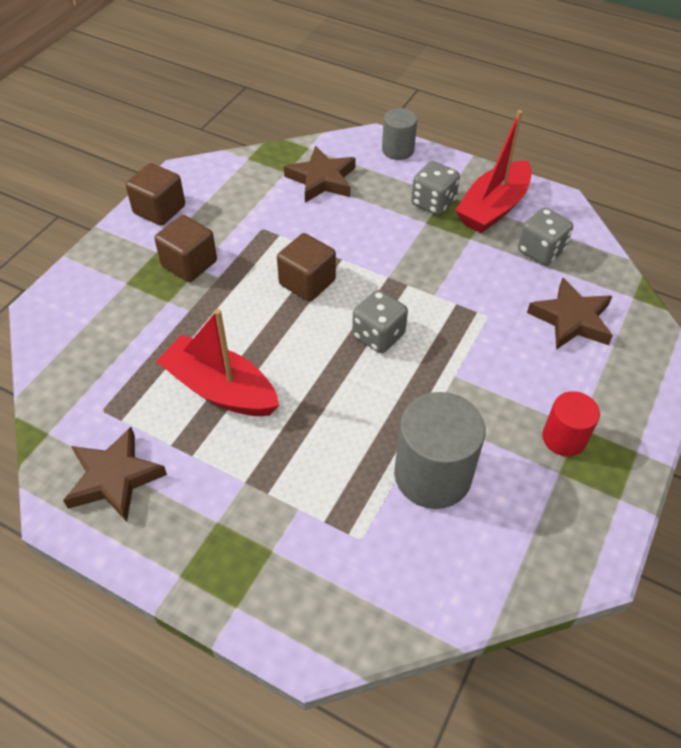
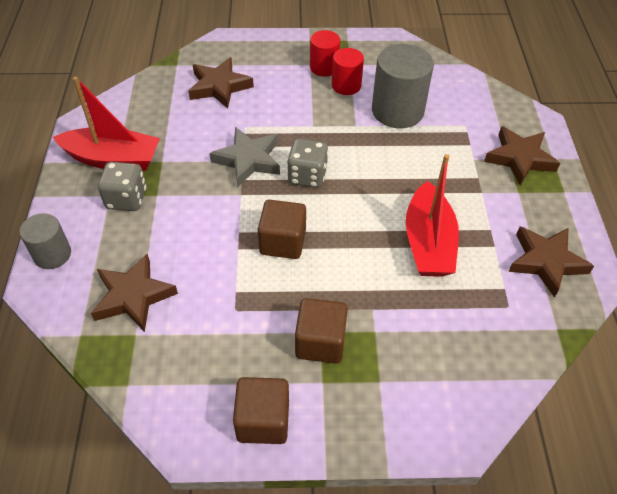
camera: 120 degrees left, 0 degrees up
grey dice [518,208,573,265] -> none
none -> grey star [209,127,280,187]
none -> red cylinder [332,48,364,95]
none -> brown star [484,126,560,185]

